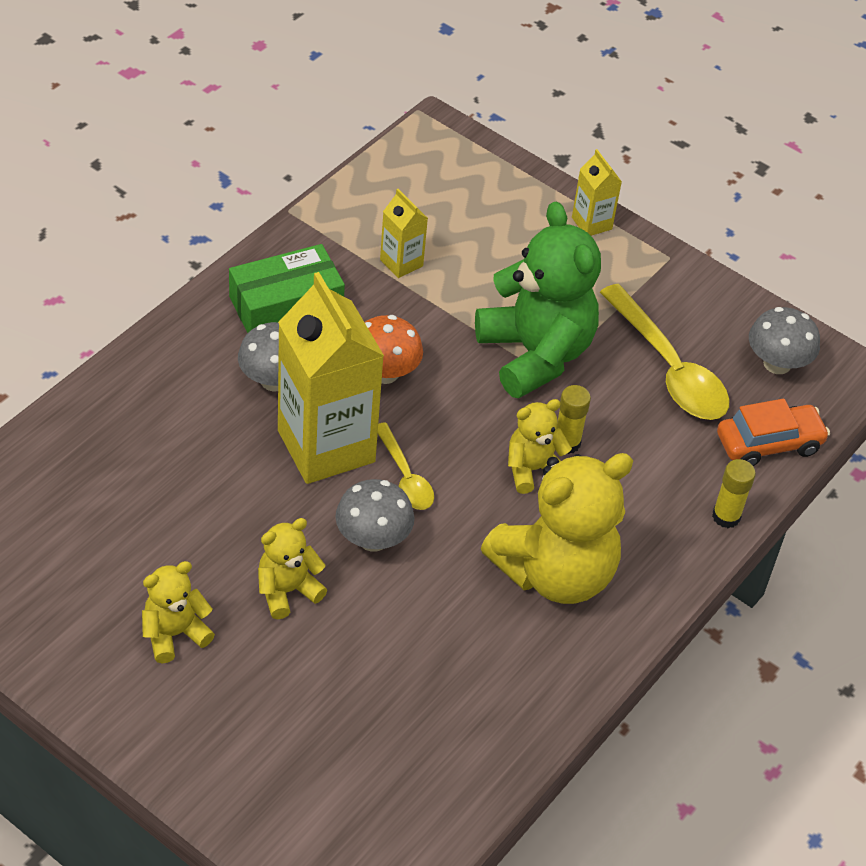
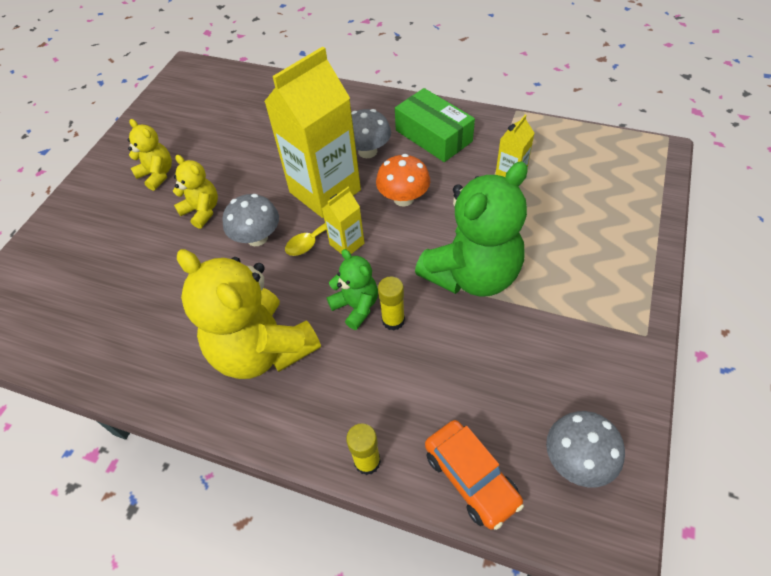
camera: 80 degrees right, 5 degrees up
yellow teddy bear [508,399,572,494] -> green teddy bear [327,249,378,330]
yellow carton [572,149,622,236] -> yellow carton moved to [322,187,365,254]
yellow spoon [600,284,729,420] -> none

